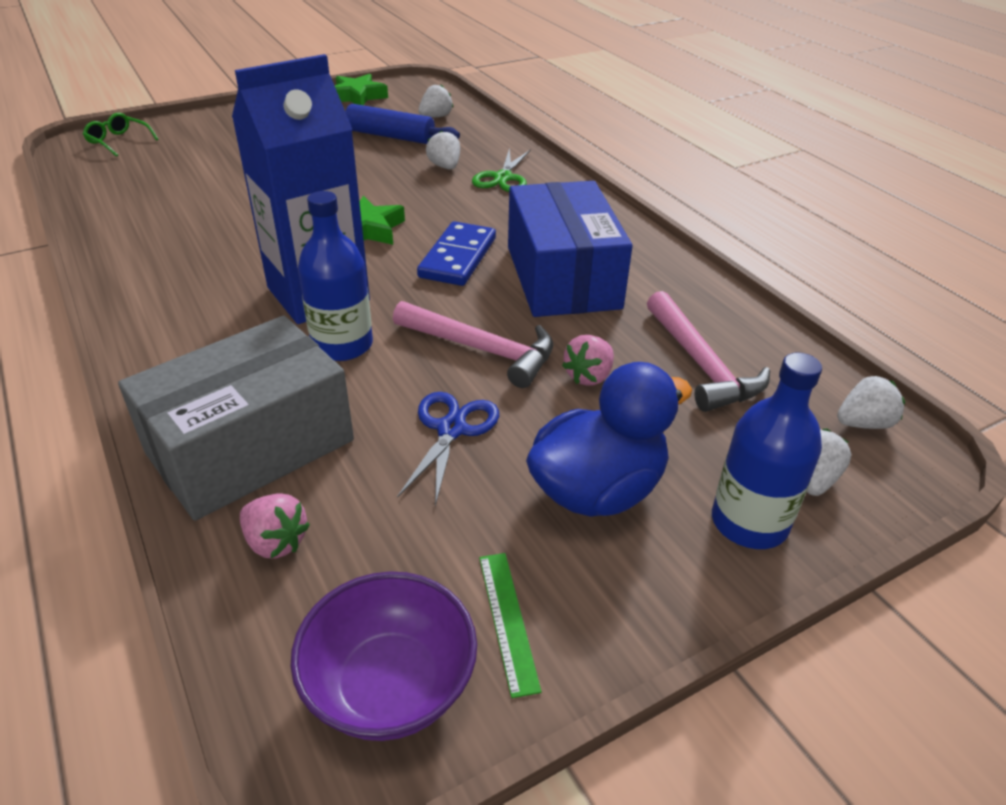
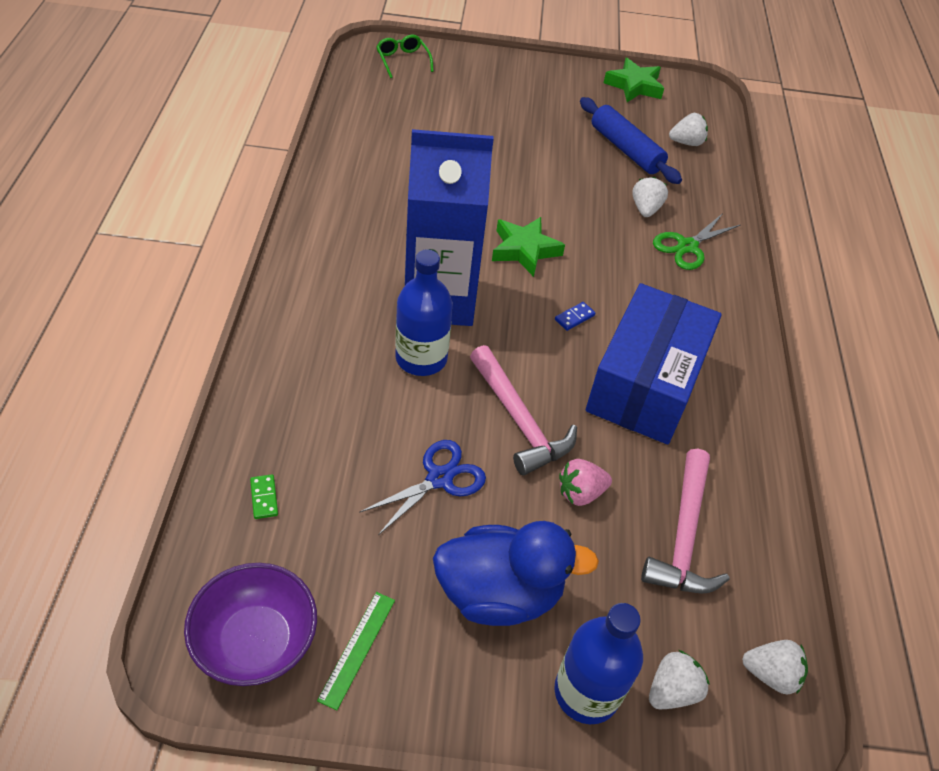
camera: 30 degrees right, 10 degrees up
grey box [118,316,354,521] -> none
pink strawberry [240,493,310,559] -> green domino [250,474,278,519]
blue domino [417,221,496,286] -> blue domino [555,302,596,331], size x0.42

